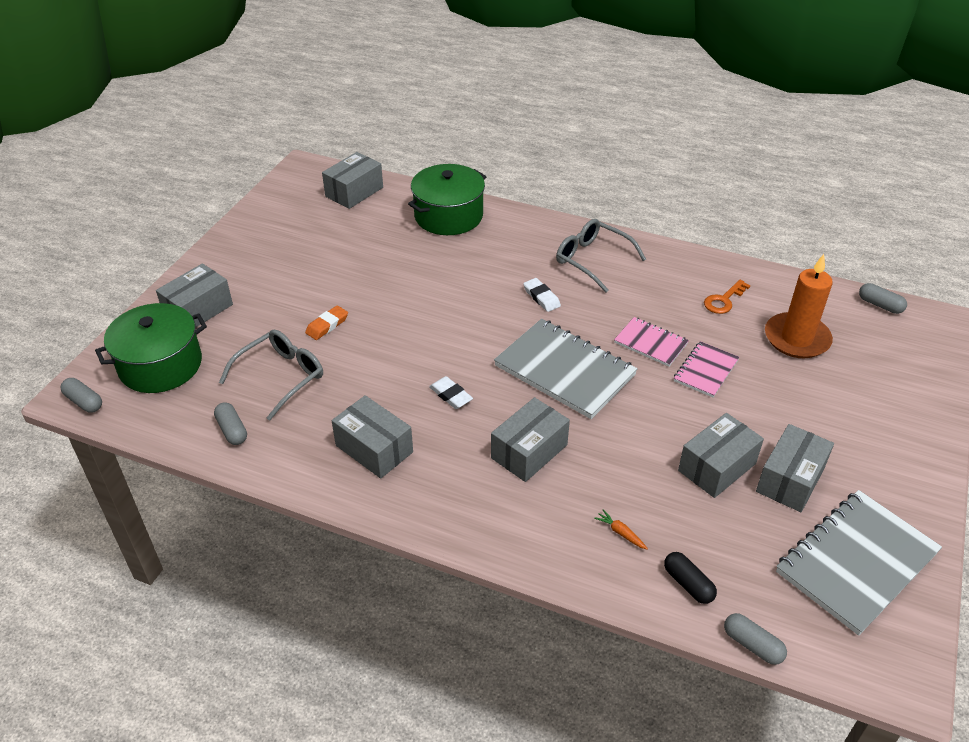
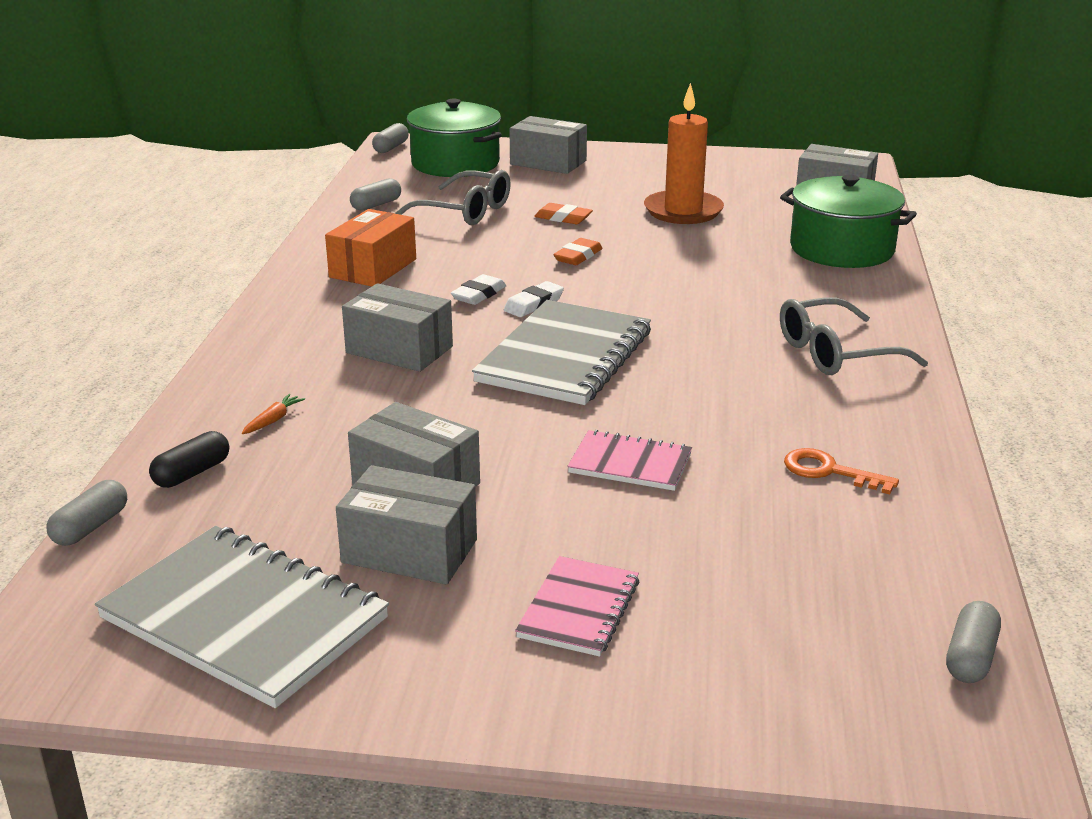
camera: 75 degrees right, 15 degrees down
grey box [332,395,413,479] -> orange box [325,209,416,287]
white eraser [523,278,561,312] -> white eraser moved to [504,281,564,317]
grey glasses [556,219,646,293] -> grey glasses turned 135 degrees counterclockwise [780,298,928,375]
pink notebook [614,317,689,367] -> pink notebook moved to [515,556,639,657]
orange candle [765,254,833,358] -> orange candle moved to [644,83,724,224]
none -> orange eraser [554,238,603,265]

